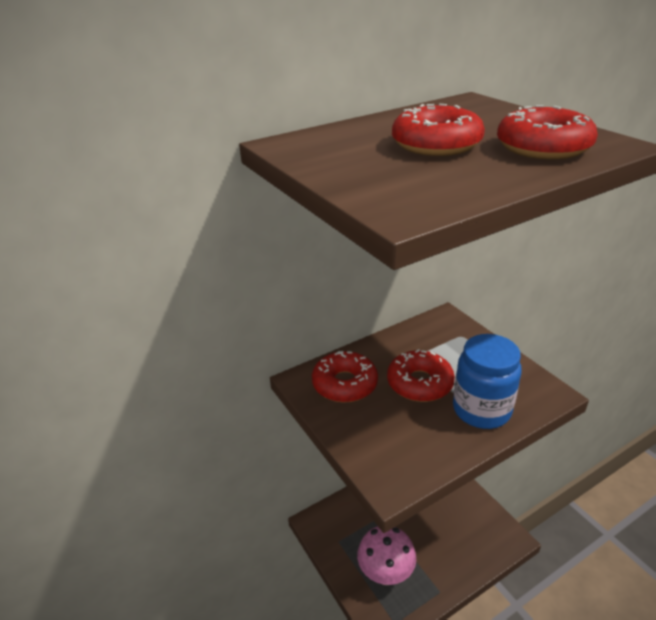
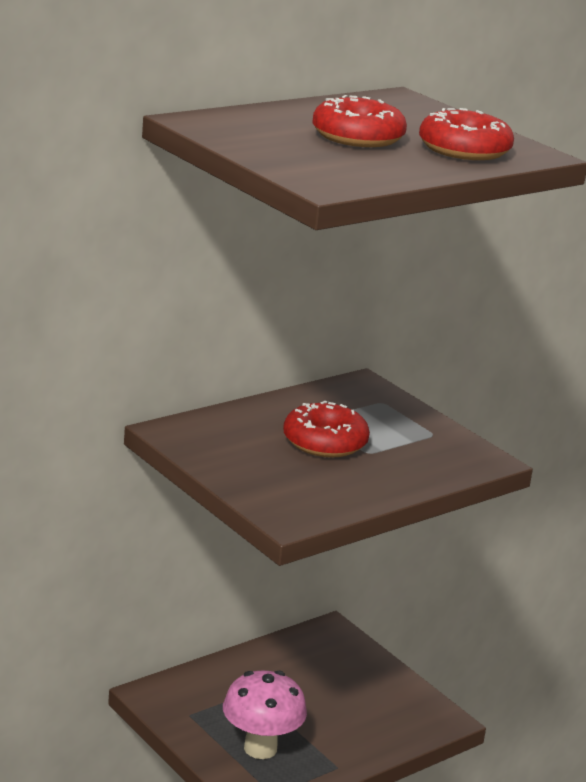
camera: 10 degrees left, 10 degrees down
red donut [312,351,378,403] -> none
blue jar [453,334,521,429] -> none

